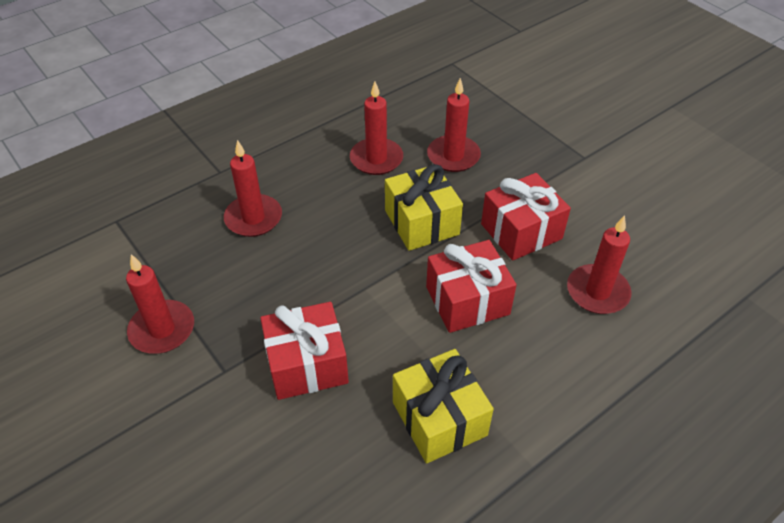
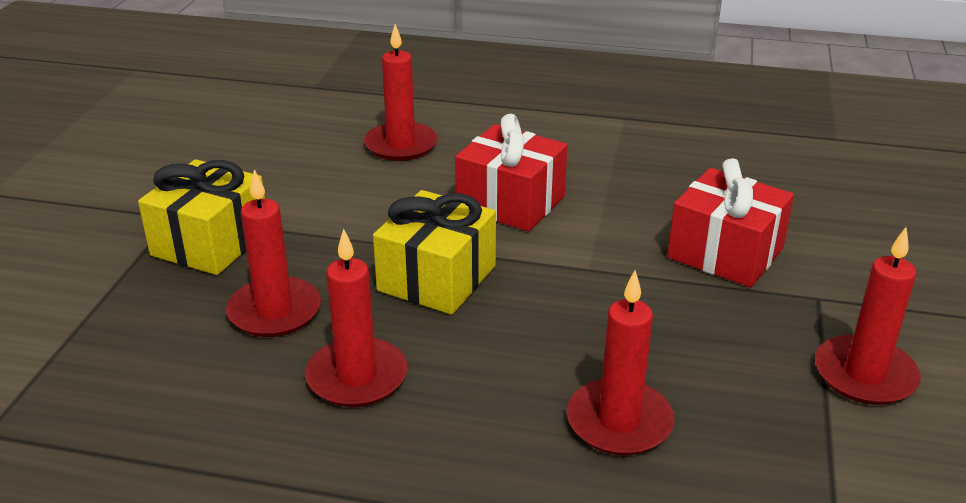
camera: 130 degrees left, 15 degrees down
yellow gift [393,349,494,464] -> yellow gift moved to [138,159,265,275]
red gift [481,173,571,261] -> none

